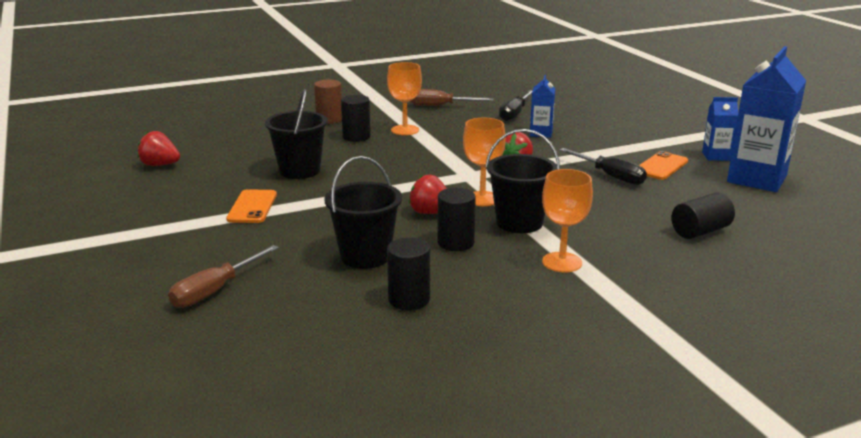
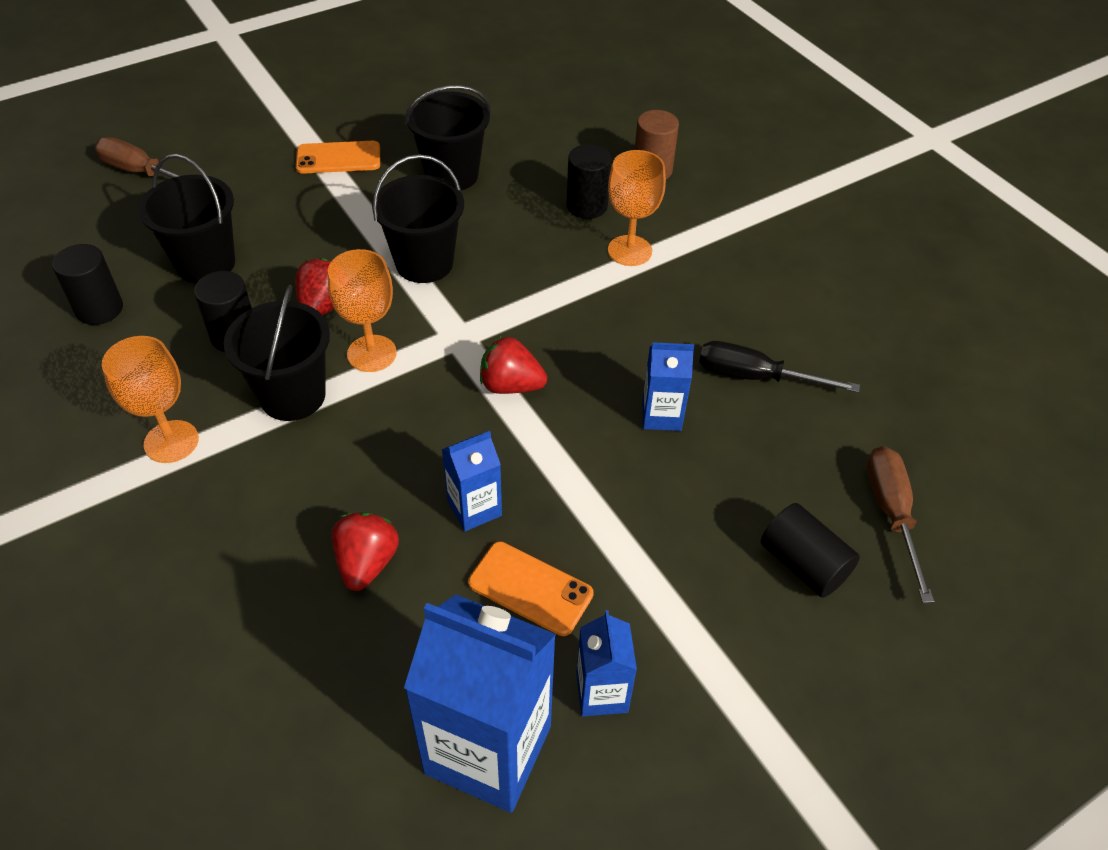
camera: 80 degrees right, 25 degrees up
red strawberry [137,131,180,166] -> red strawberry moved to [331,512,399,591]
brown screwdriver [410,89,493,106] -> brown screwdriver moved to [867,446,934,603]
black screwdriver [559,148,647,185] -> blue carton [442,431,502,531]
black cylinder [671,193,735,239] -> black cylinder moved to [761,503,860,598]
none -> black bucket [372,154,464,283]

